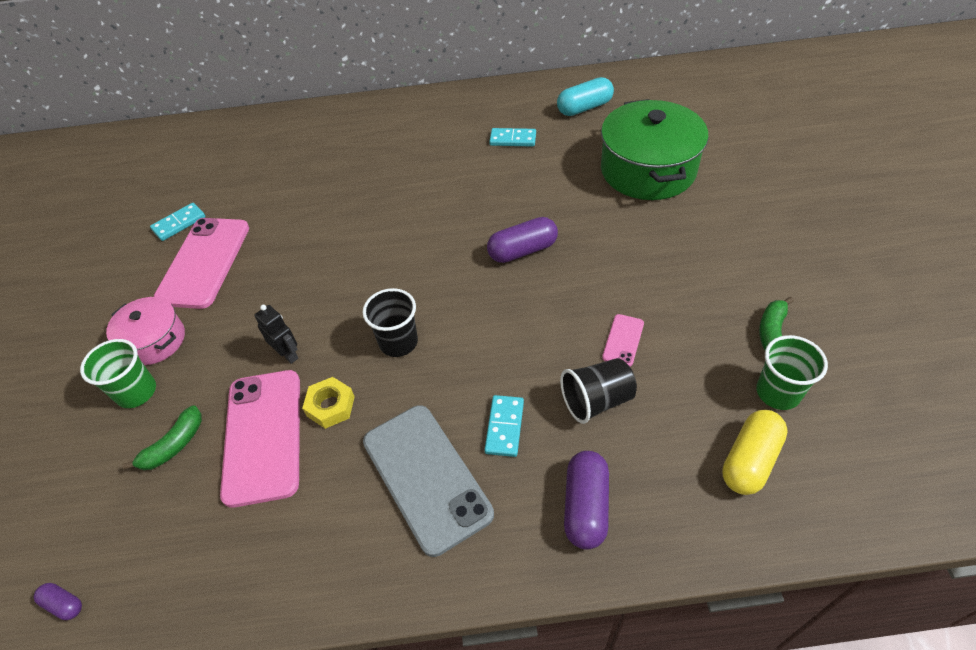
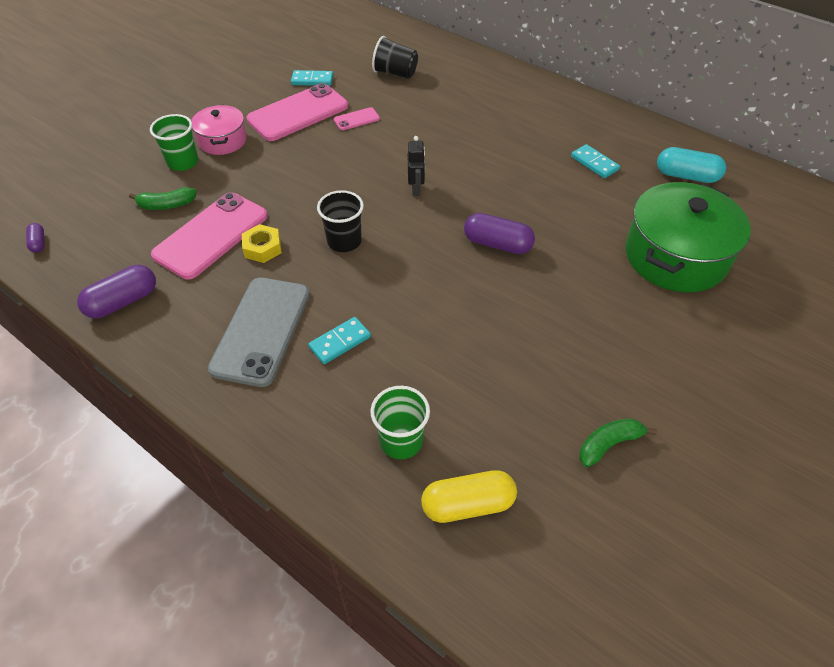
camera: 40 degrees right, 0 degrees up
black robot [254,305,298,364] -> black robot moved to [408,136,425,196]
black cup [560,358,637,424] -> black cup moved to [372,36,418,79]
purple capsule [564,451,609,550] -> purple capsule moved to [77,265,156,318]
pink phone [602,314,644,367] -> pink phone moved to [334,107,380,130]
green cup [756,335,828,410] -> green cup moved to [370,386,430,459]

